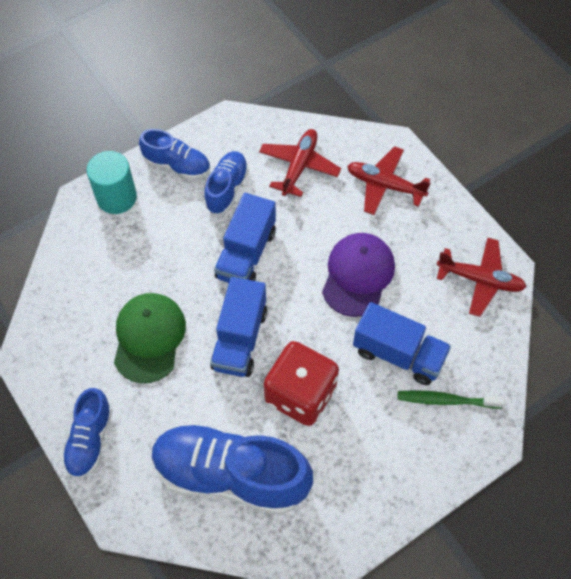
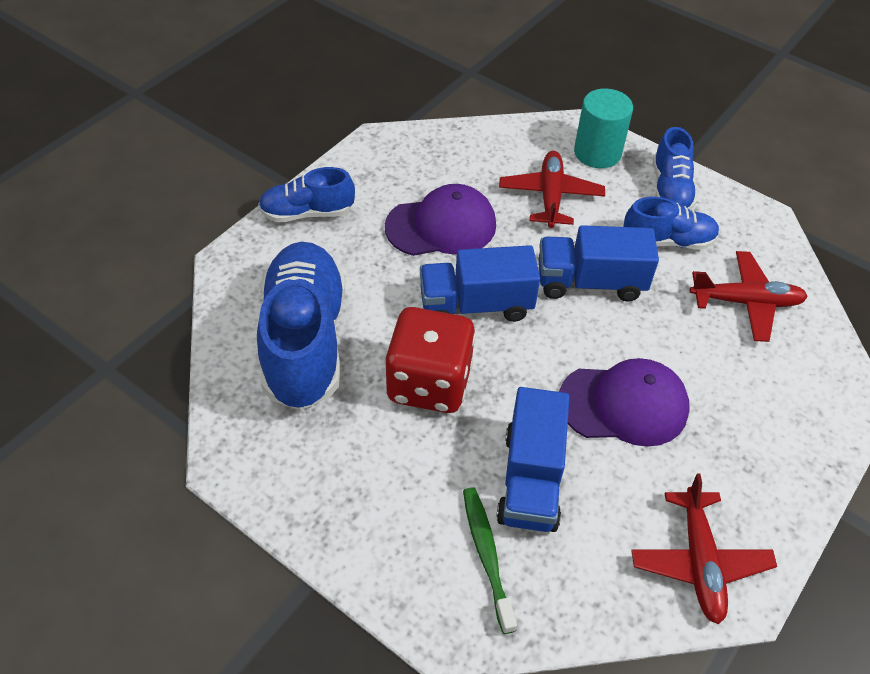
camera: 70 degrees right, 10 degrees down
green cap [114,293,186,383] -> purple cap [385,184,496,256]
red plane [347,146,431,215] -> red plane moved to [499,151,605,228]

